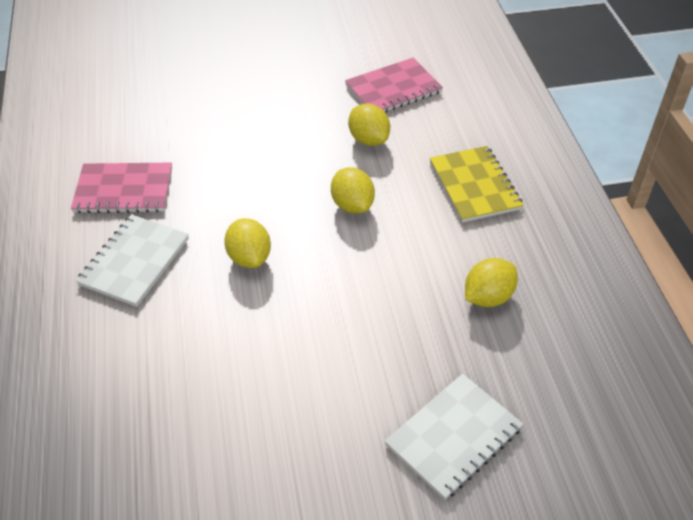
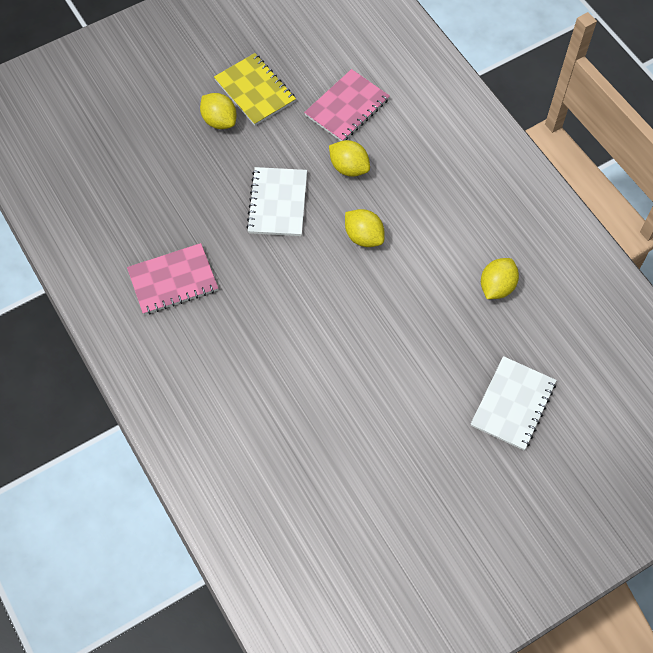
camera: 20 degrees left, 15 degrees up
white notebook [76,214,189,307] -> white notebook moved to [246,167,307,236]
yellow lemon [224,218,271,268] -> yellow lemon moved to [200,93,237,129]
yellow notebook [430,146,523,223] -> yellow notebook moved to [214,53,296,126]

